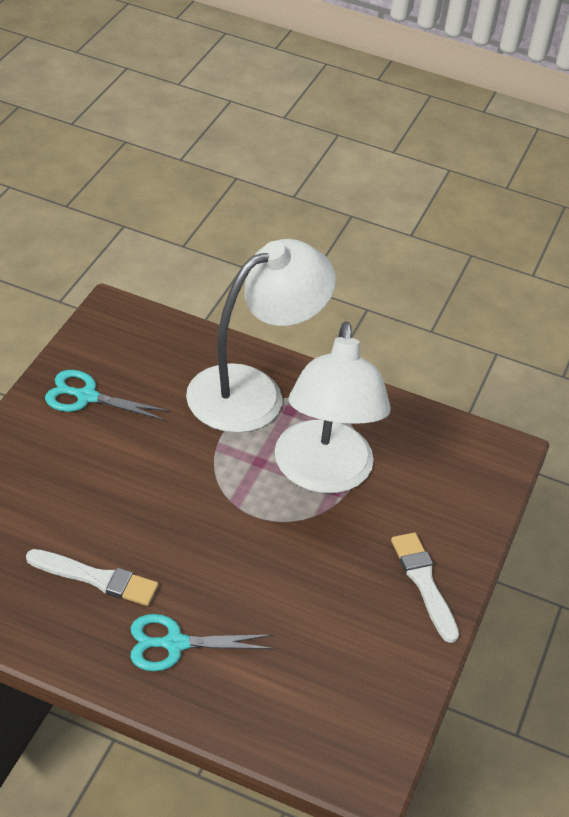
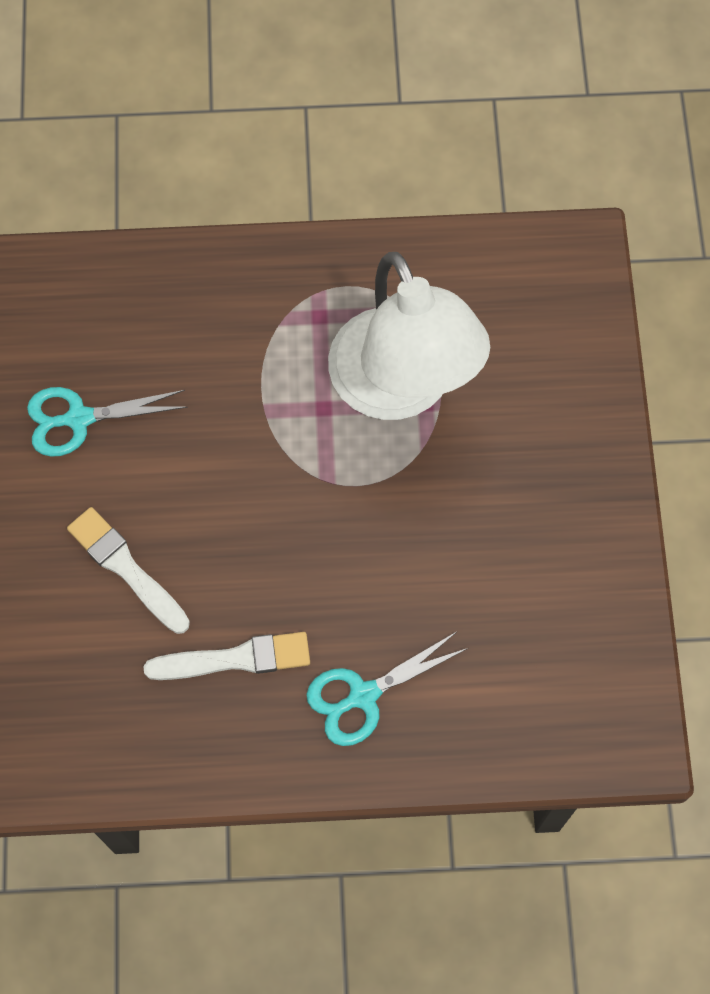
camera: 20 degrees left, 25 degrees up
white lamp [186,239,336,433] -> none
white brush [391,533,459,643] -> white brush moved to [67,507,190,634]

